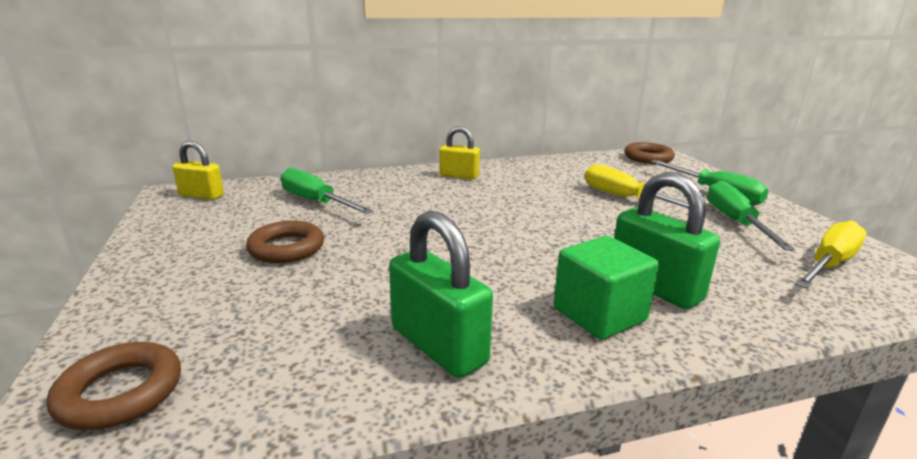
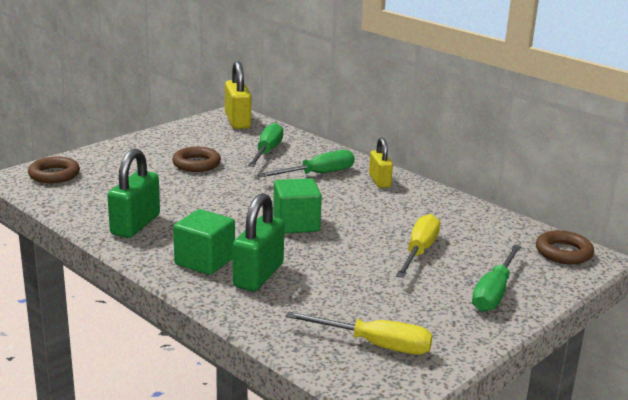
camera: 60 degrees right, 0 degrees up
yellow padlock [173,141,224,200] -> yellow padlock [225,61,251,129], size x1.55
green screwdriver [707,181,795,250] -> green screwdriver moved to [258,150,355,177]
none -> green cube [273,178,322,233]

